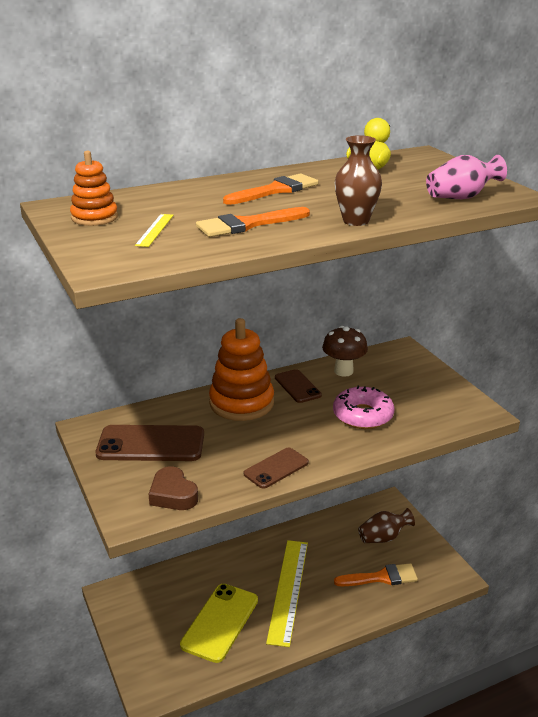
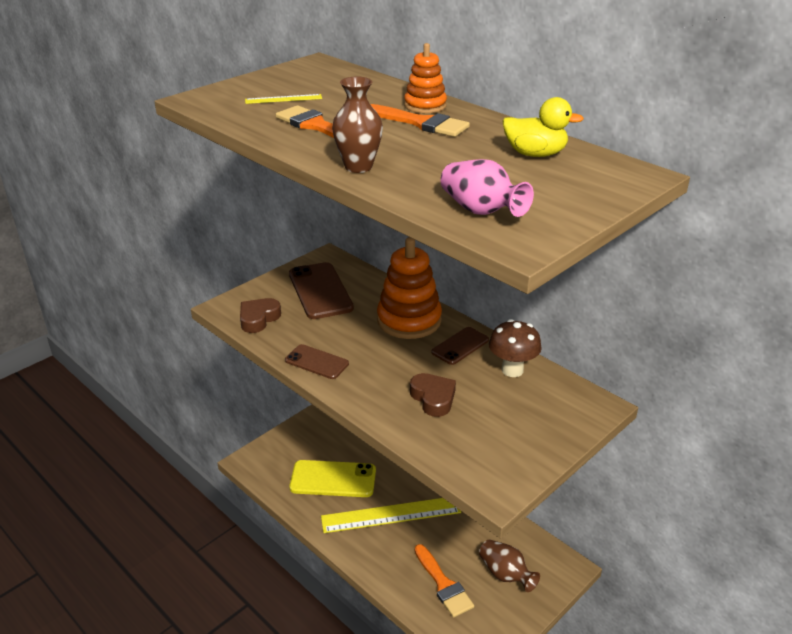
camera: 70 degrees right, 5 degrees up
orange stacking toy [70,151,118,226] -> orange stacking toy moved to [404,43,447,113]
pink donut [333,386,394,429] -> brown heart [410,373,456,417]

